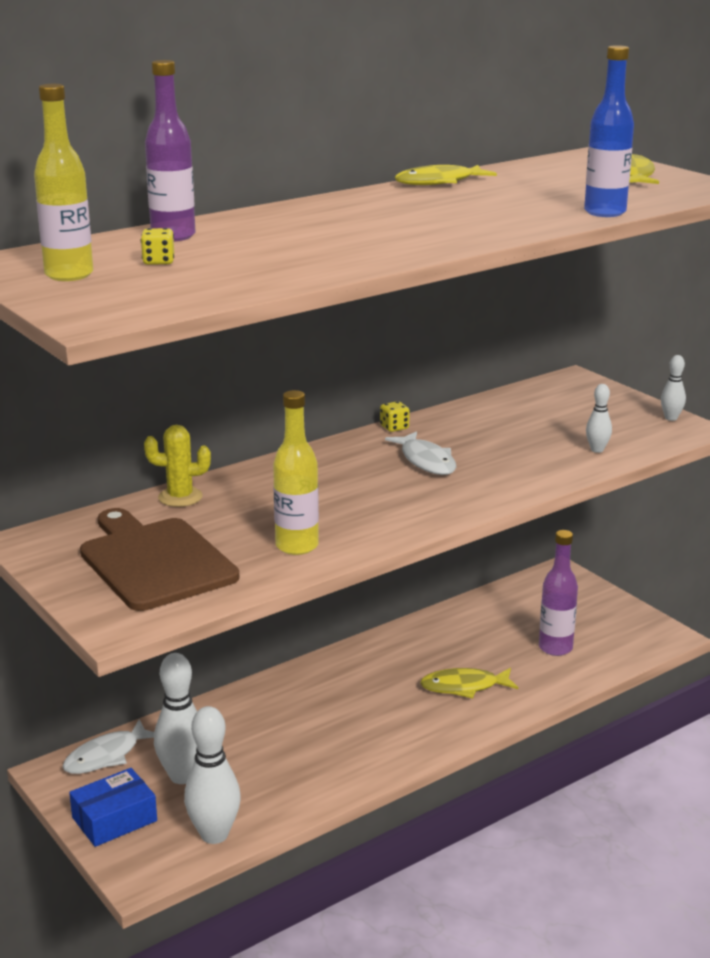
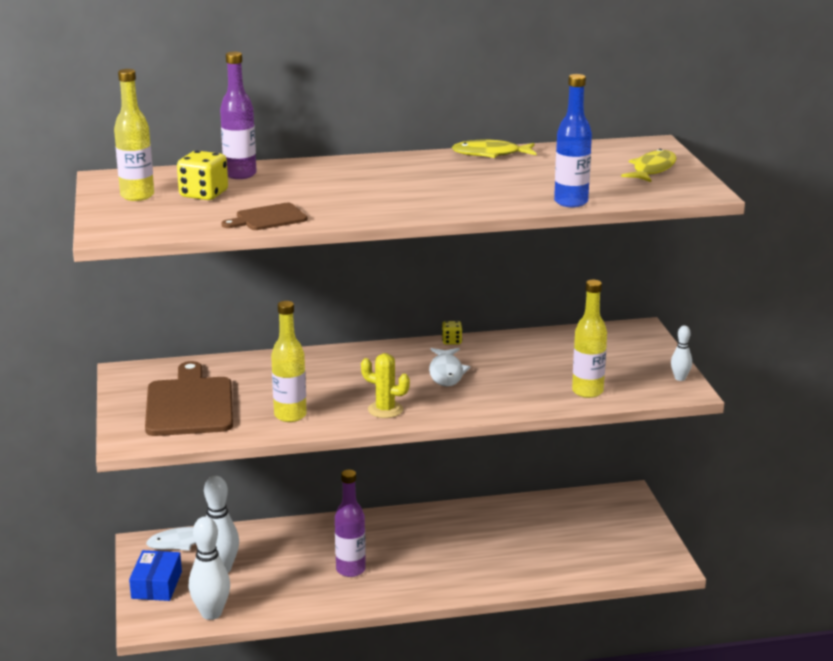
camera: 25 degrees right, 0 degrees up
blue box [69,768,157,847] -> blue box turned 75 degrees counterclockwise [129,550,182,601]
yellow dice [141,228,174,265] -> yellow dice [177,151,228,200], size x1.81
yellow cactus [144,425,211,507] -> yellow cactus moved to [361,353,410,418]
yellow fish [420,668,518,698] -> none
purple bottle [539,530,578,656] -> purple bottle moved to [335,470,366,577]
white bowling pin [586,384,612,453] -> yellow bottle [572,280,607,398]
none -> brown cutting board [221,203,308,230]

